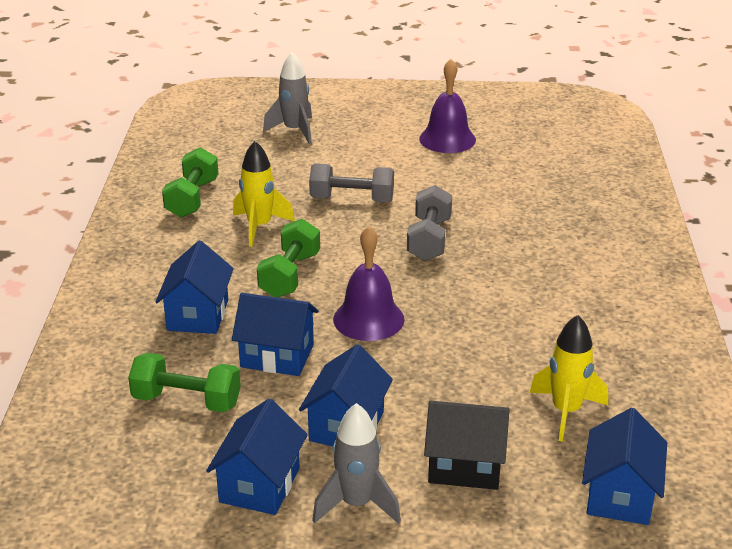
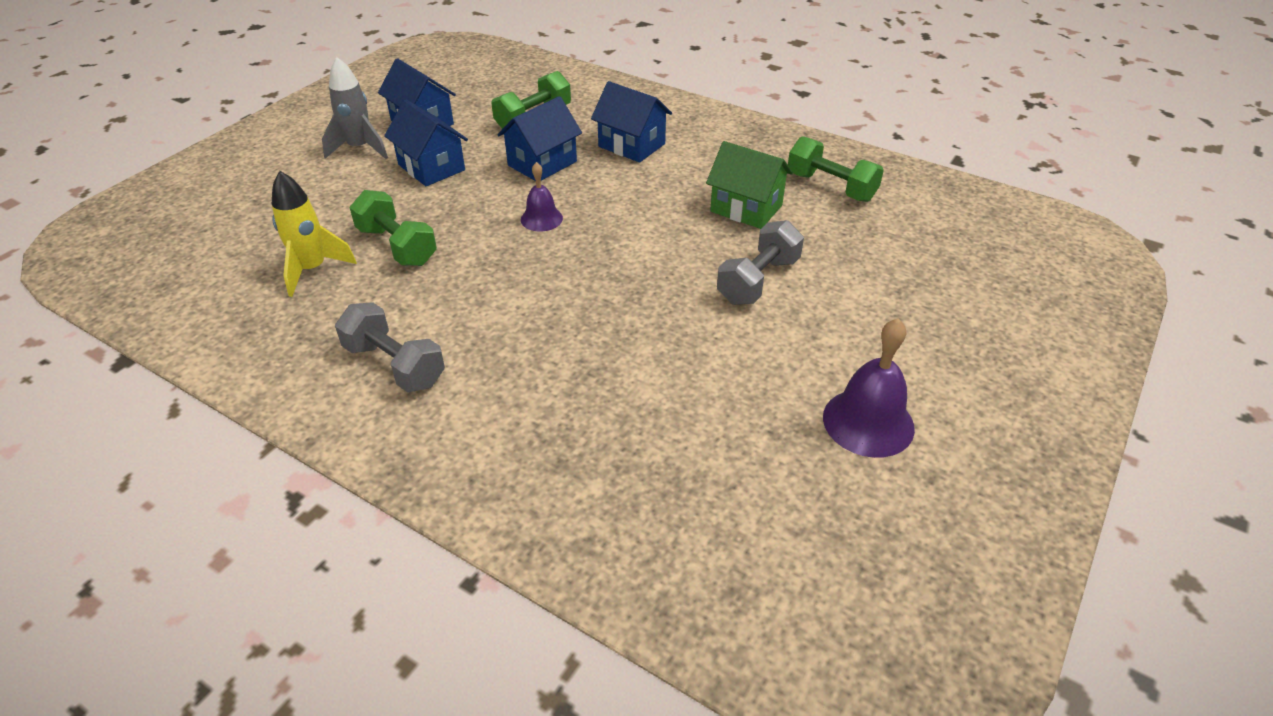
camera: 120 degrees right, 10 degrees up
yellow rocket [233,141,295,247] -> green house [706,141,793,229]
green dumbbell [257,219,320,298] -> green dumbbell moved to [349,190,437,266]
grey rocket [263,52,312,144] -> none
purple bell [333,226,405,341] -> purple bell [521,162,563,231], size x0.61
grey dumbbell [407,185,452,261] -> grey dumbbell moved to [335,302,445,392]
black house [424,401,510,490] -> none
blue house [582,408,667,525] -> none

